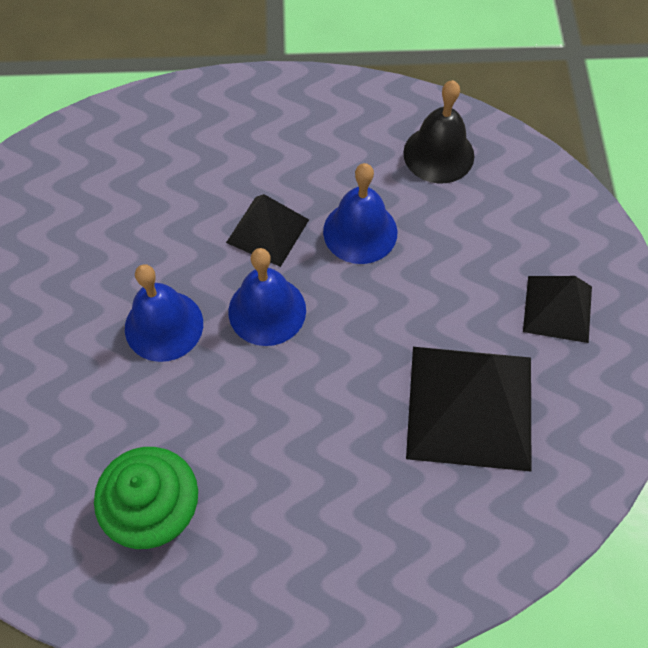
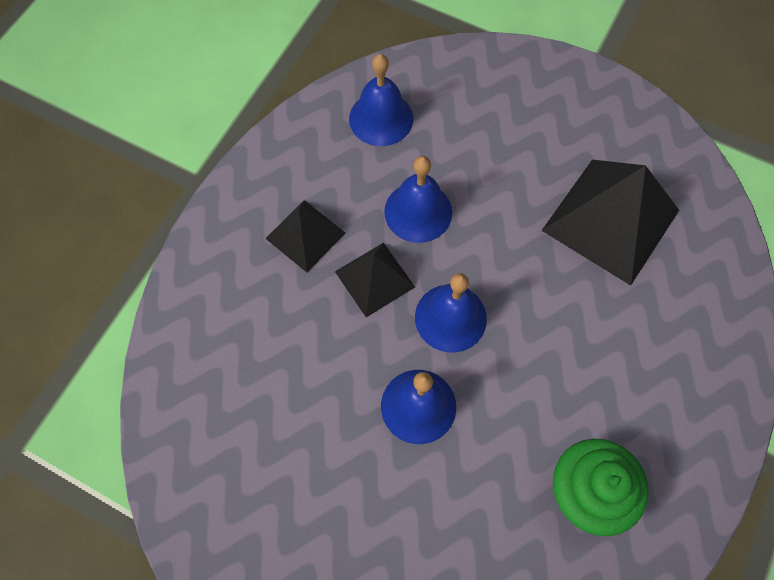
camera: 60 degrees left, 5 degrees up
black bell [403,80,474,184] -> blue bell [349,54,413,146]
black pyramid [523,276,592,343] -> black pyramid moved to [265,200,345,272]

